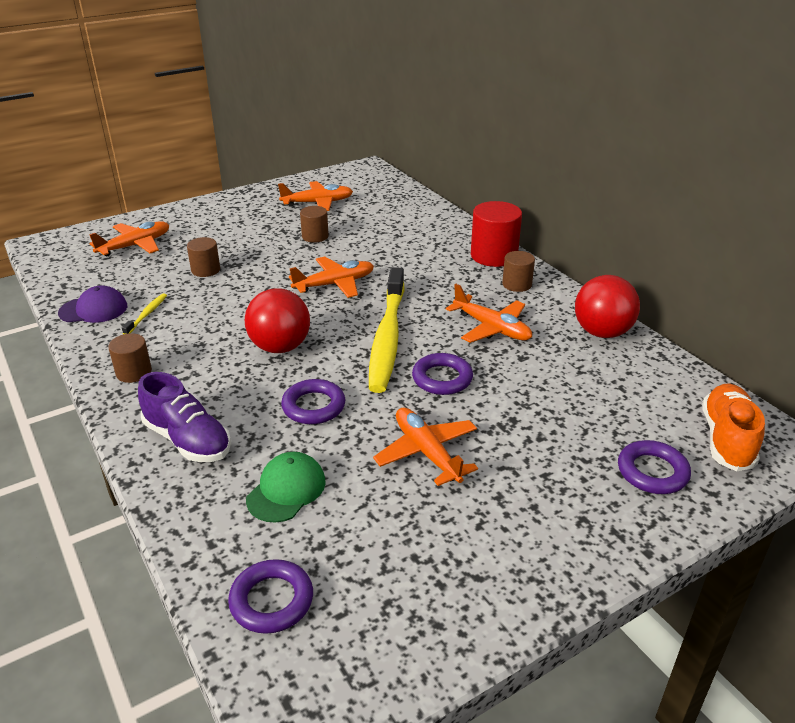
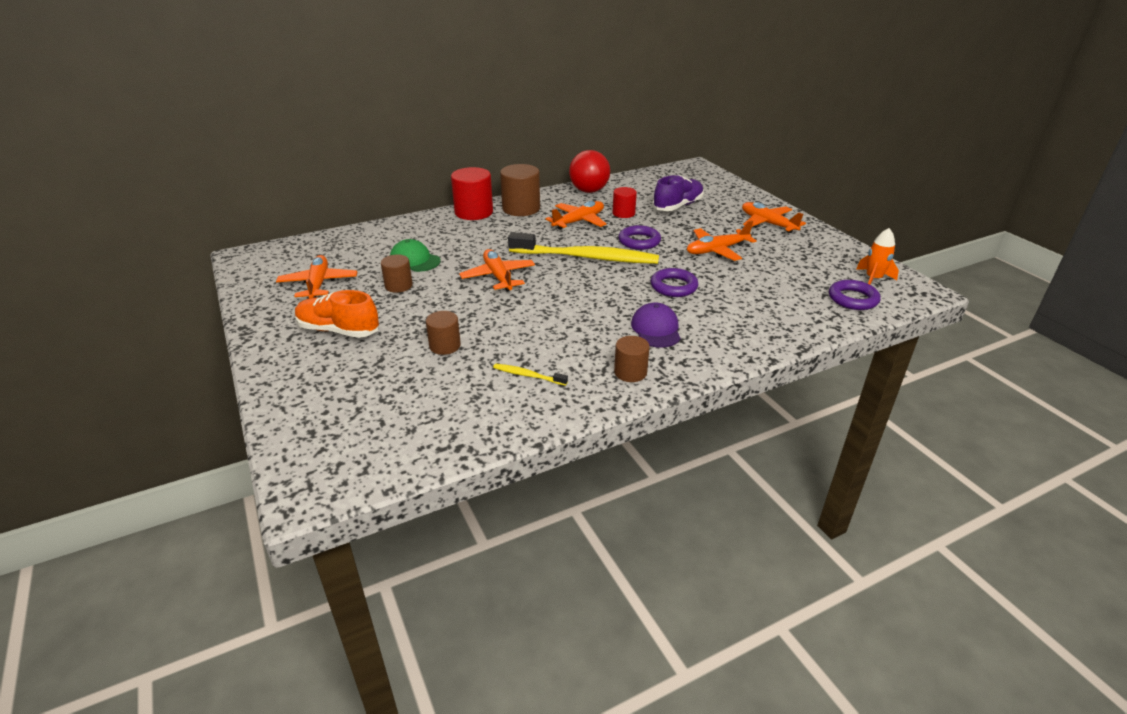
camera: 85 degrees left, 0 degrees up
purple cap [58,286,127,323] -> purple cap moved to [631,302,681,348]
orange plane [89,221,169,256] -> orange plane moved to [742,202,806,233]
purple shoe [138,372,231,462] -> purple shoe moved to [653,175,704,211]
red ball [245,288,310,353] -> none
green cap [246,452,326,523] -> green cap moved to [390,239,441,272]
brown cylinder [502,251,535,292] -> brown cylinder [500,164,540,216], size x1.69
purple ring [618,440,691,494] -> none
orange shoe [702,384,765,471] -> orange shoe moved to [295,290,379,338]
none -> red cylinder [613,187,637,218]
none -> orange rocket [856,228,899,284]

